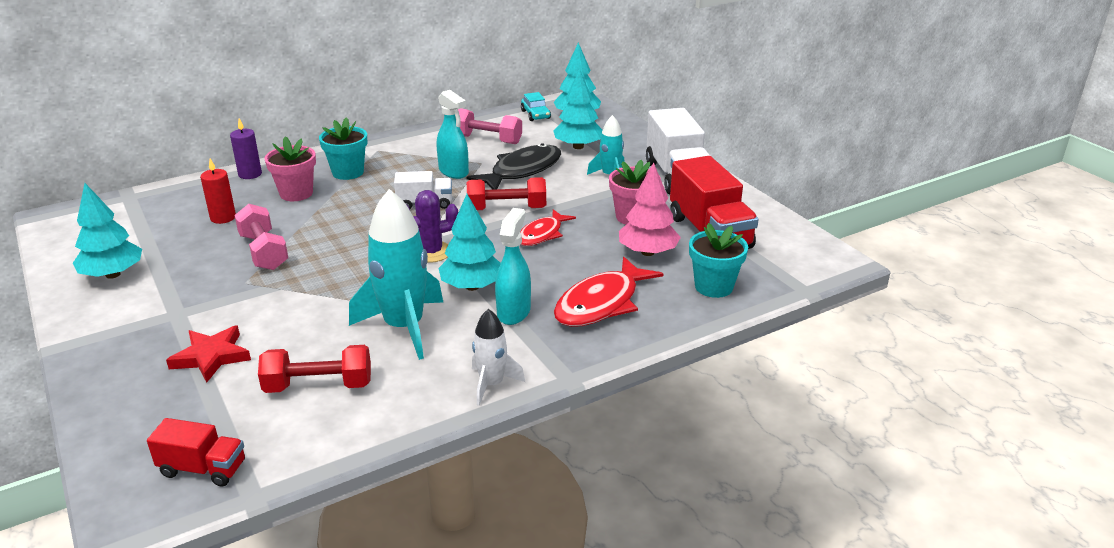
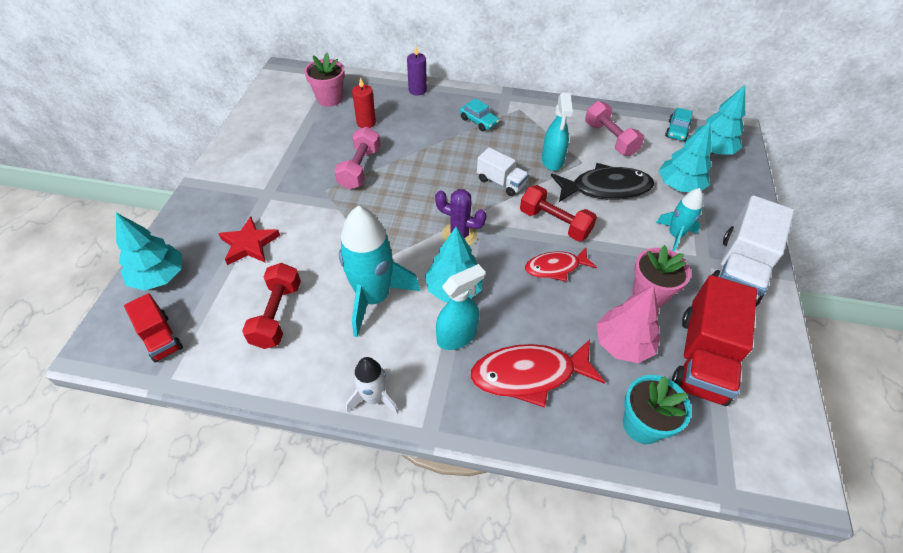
camera: 40 degrees right, 20 degrees up
turquoise tree [73,183,142,279] -> turquoise tree moved to [116,213,182,291]
red dumbbell [258,345,371,393] -> red dumbbell turned 60 degrees clockwise [242,263,301,349]
pink flower pot [264,136,316,201] -> pink flower pot moved to [304,53,345,107]
turquoise flower pot [319,117,367,180] -> turquoise car [460,98,499,131]

